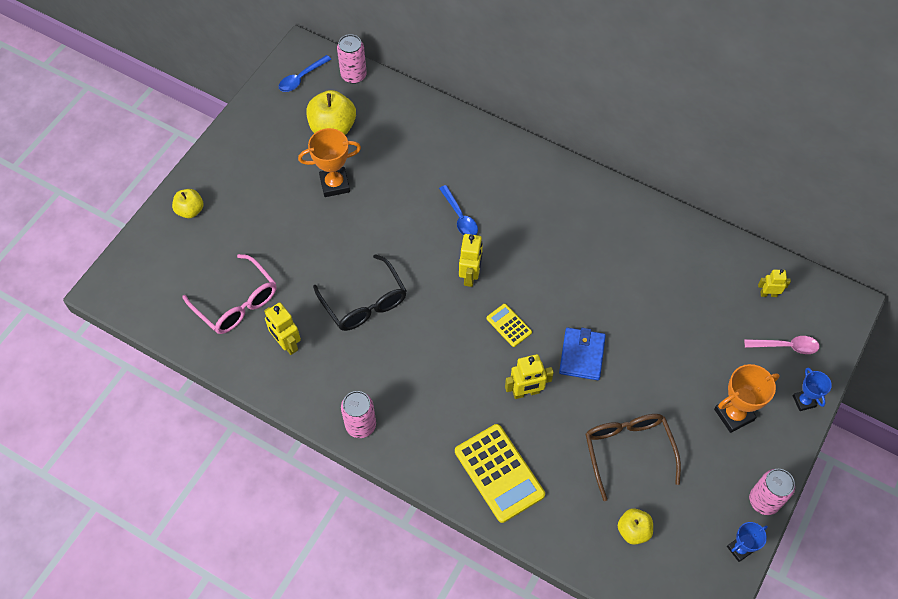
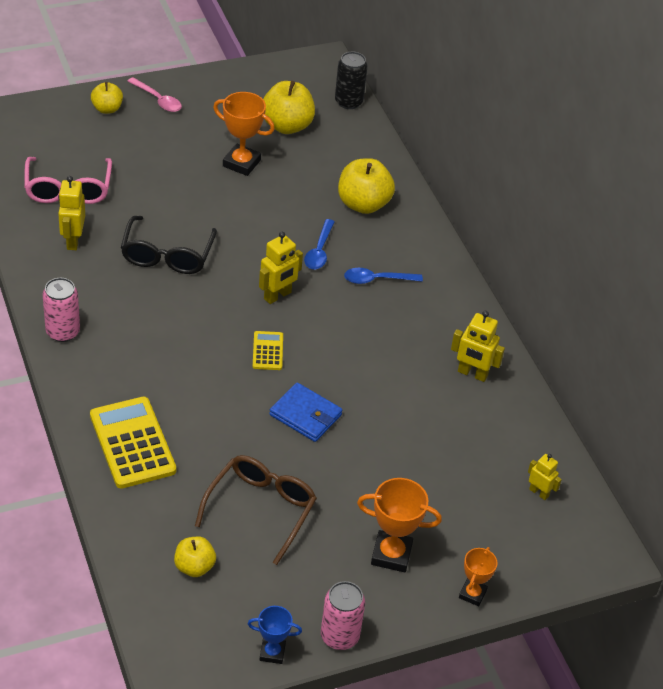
camera: 35 degrees right, 15 degrees down
blue spoon [279,55,331,92] -> blue spoon moved to [344,268,423,284]
pink can [337,34,367,84] -> black can [335,52,367,109]
yellow calculator [455,424,545,523] -> yellow calculator turned 150 degrees clockwise [90,397,176,489]
yellow robot [505,354,554,399] -> yellow robot moved to [451,311,505,382]
blue wallet [559,328,606,380] -> blue wallet turned 75 degrees clockwise [269,382,342,442]
pink spoon [744,336,820,354] -> pink spoon moved to [128,77,182,112]
blue trophy [793,367,832,411] -> orange trophy [459,547,497,606]
none -> yellow apple [338,158,395,214]

